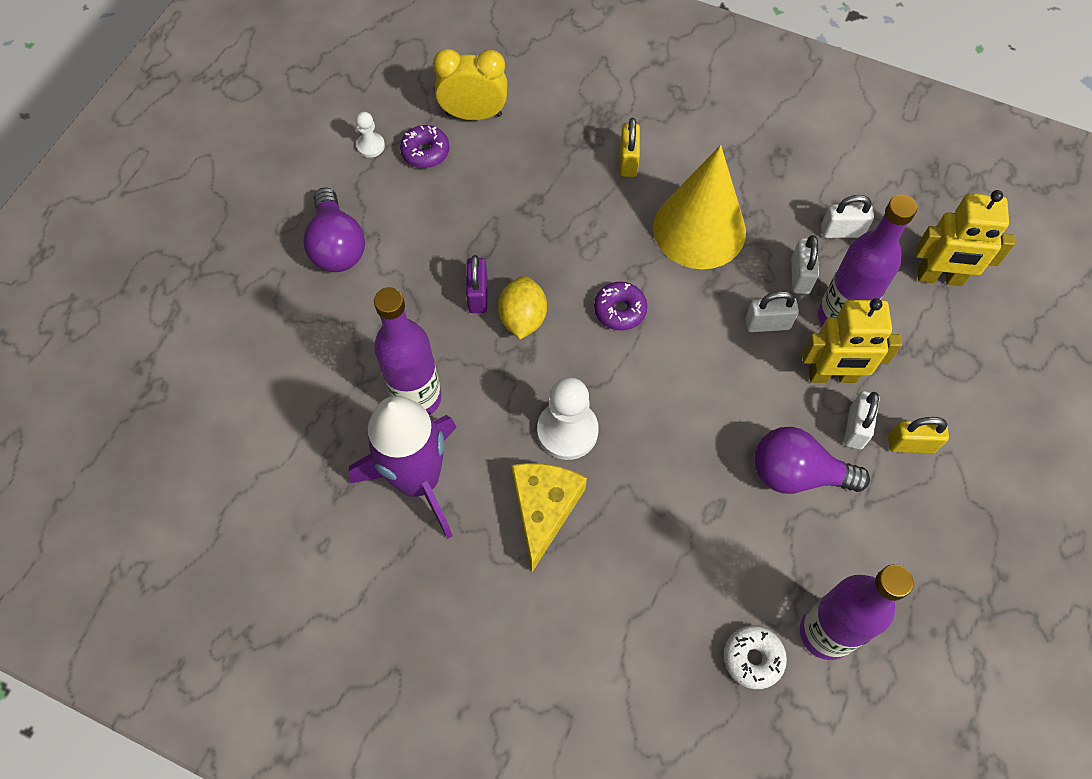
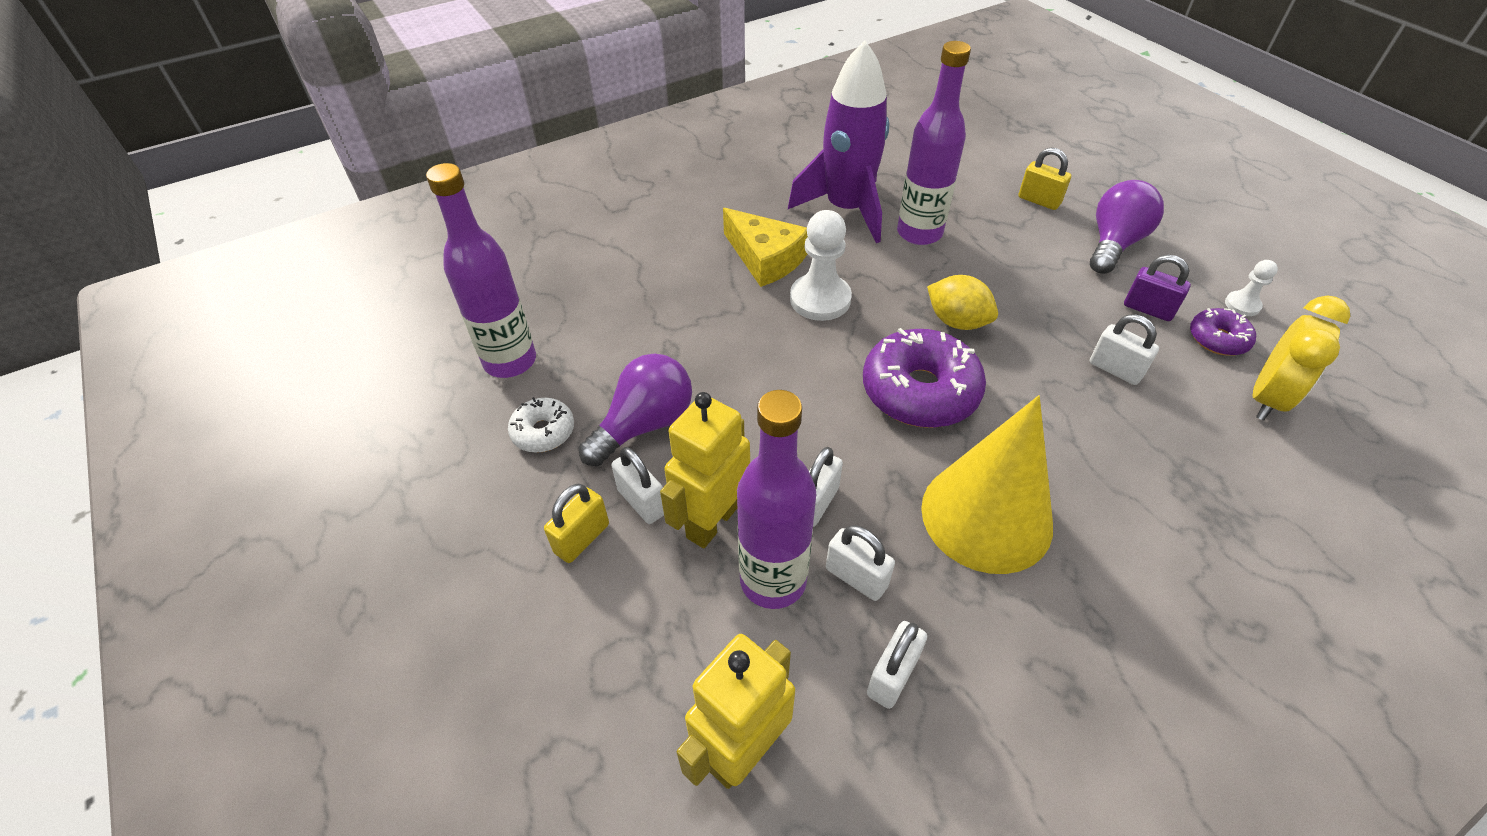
camera: 125 degrees right, 15 degrees down
purple light bulb [303,187,365,272] -> purple light bulb turned 105 degrees clockwise [1090,180,1164,274]
purple padlock [466,255,488,313] -> purple padlock moved to [1124,255,1191,321]
purple donut [594,282,647,331] -> purple donut [863,328,986,428], size x1.91
yellow padlock [620,118,640,177] -> yellow padlock moved to [1018,148,1071,210]
white donut [724,625,787,689] -> white donut moved to [508,397,574,453]
none -> white padlock [1090,314,1159,385]

